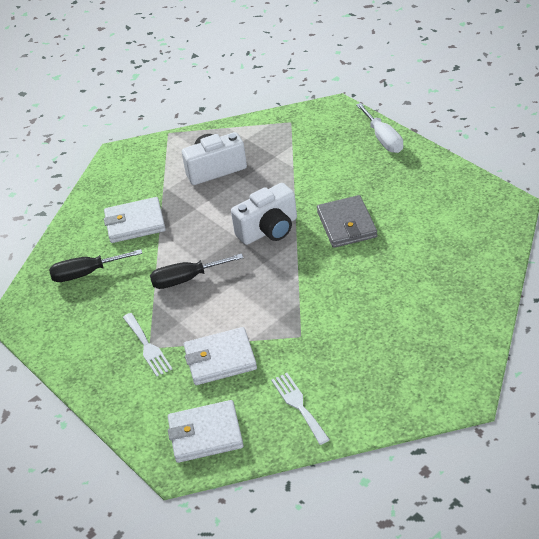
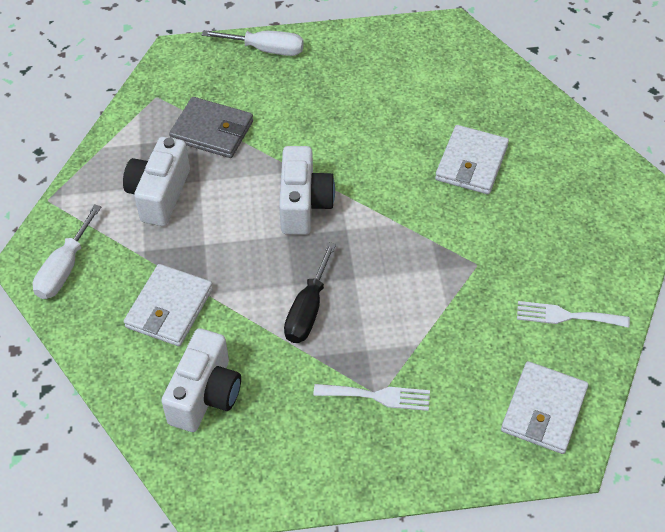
camera: 60 degrees left, 10 degrees up
black screwdriver [49,249,142,282] -> white camera [161,328,241,432]
white wallet [184,327,257,385] -> white wallet moved to [435,125,509,194]
grey wallet [317,195,378,248] -> grey wallet moved to [169,97,253,158]
none -> white screwdriver [33,204,101,299]

